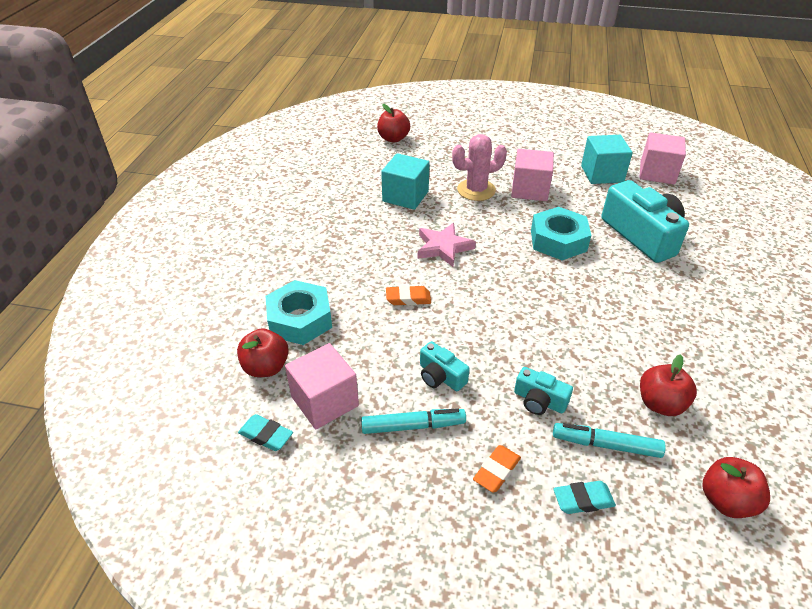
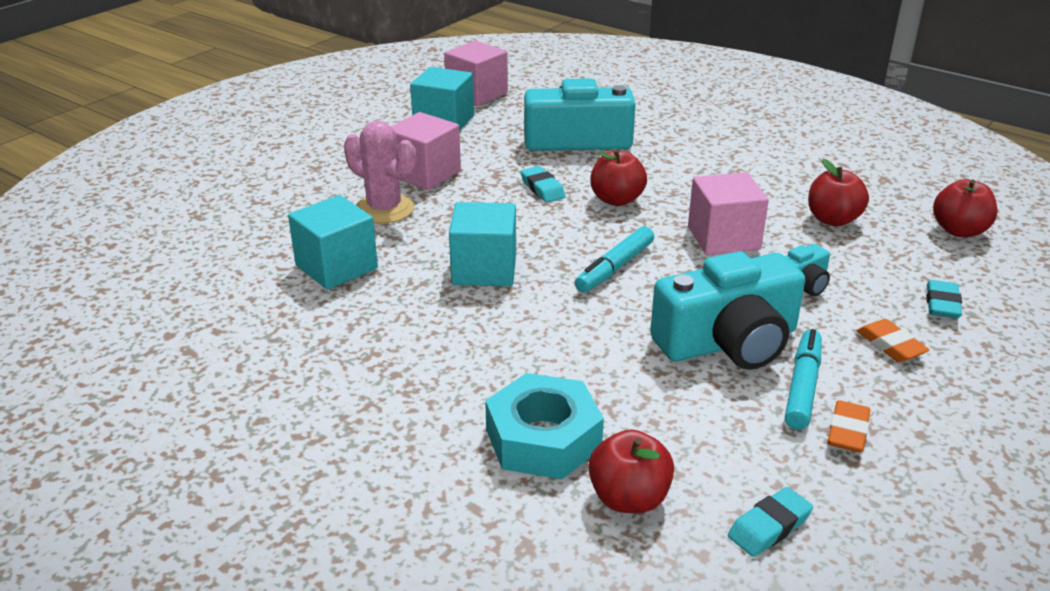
camera: 65 degrees left, 10 degrees down
pink cube [285,343,359,429] -> pink cube moved to [688,172,769,255]
red apple [377,104,410,143] -> red apple moved to [590,149,647,206]
orange eraser [386,285,431,306] -> orange eraser moved to [827,400,870,453]
pink star [418,223,476,267] -> turquoise cube [449,202,516,286]
turquoise camera [420,341,470,391] -> turquoise camera [650,251,805,370], size x2.05
pink cactus [452,134,507,201] -> pink cactus turned 60 degrees counterclockwise [344,121,416,224]
turquoise nut [531,207,591,260] -> turquoise eraser [521,166,566,203]
turquoise marker [553,423,666,458] -> turquoise marker moved to [575,226,654,293]

